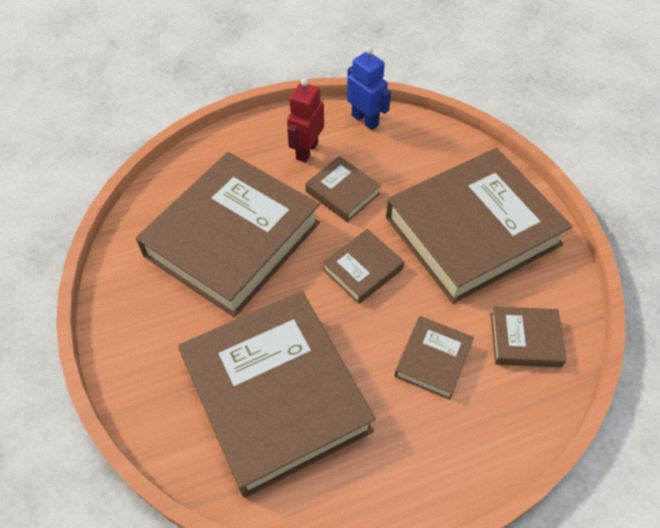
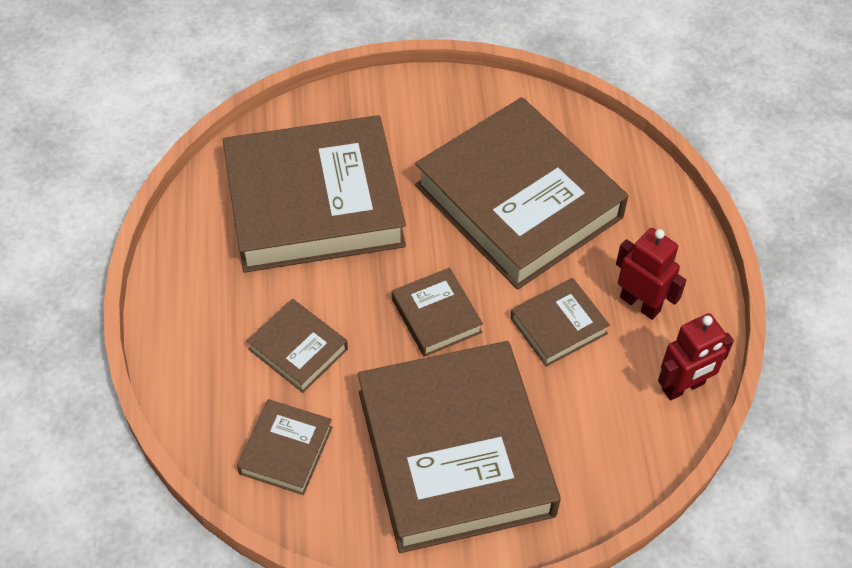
camera: 105 degrees right, 0 degrees up
blue robot [347,46,391,130] -> red robot [658,313,734,401]

